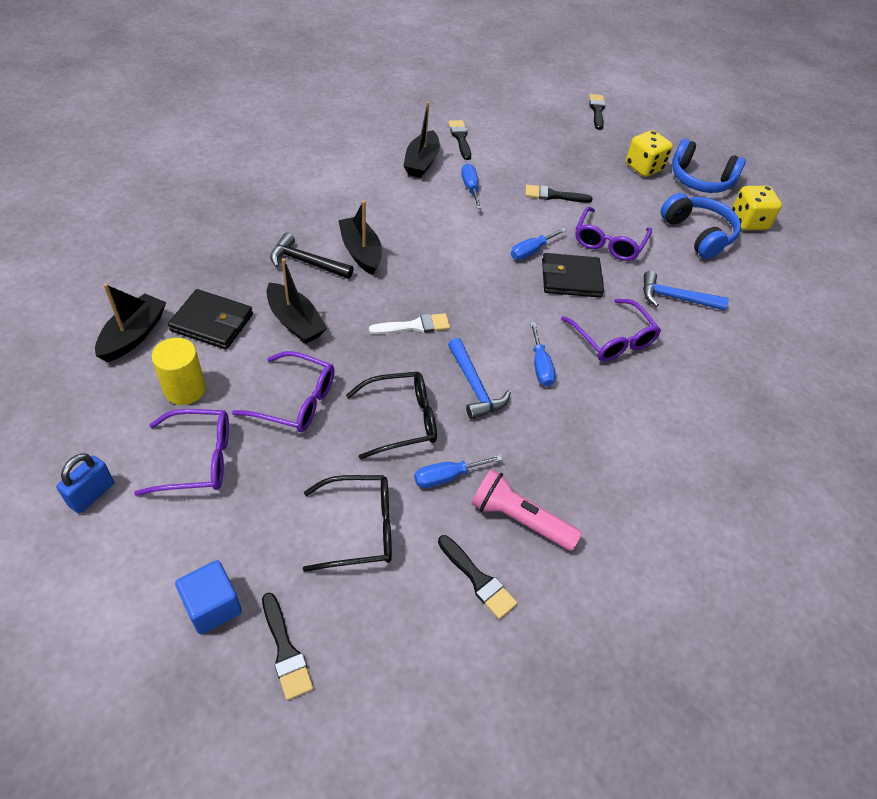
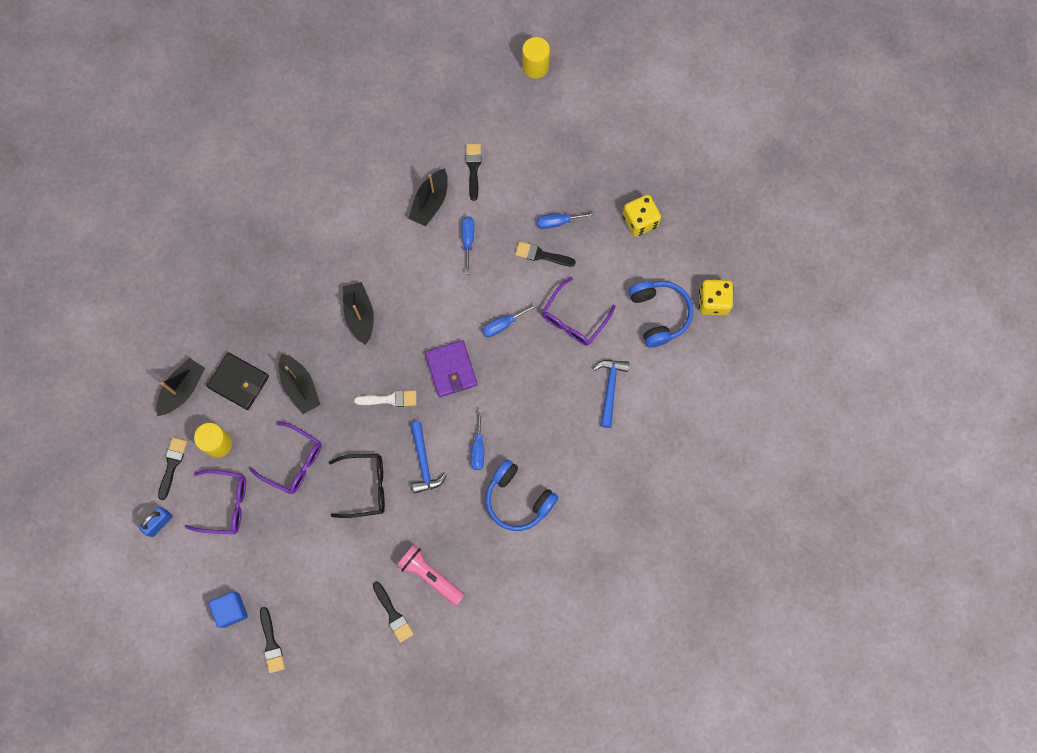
camera: 15 degrees right, 25 degrees up
black hammer [270,233,354,279] -> none
black glasses [303,475,392,572] -> none
blue screwdriver [414,455,503,488] -> blue screwdriver moved to [537,212,595,229]
black wallet [542,253,604,298] -> none
purple glasses [561,299,661,362] -> none
black brush [589,94,605,130] -> black brush moved to [158,437,187,500]
blue hammer [643,271,729,311] -> blue hammer turned 75 degrees clockwise [593,360,629,428]
blue headphones [672,139,746,193] -> blue headphones moved to [486,459,558,531]
none -> purple wallet [425,340,478,397]
none -> yellow cylinder [522,37,550,78]

